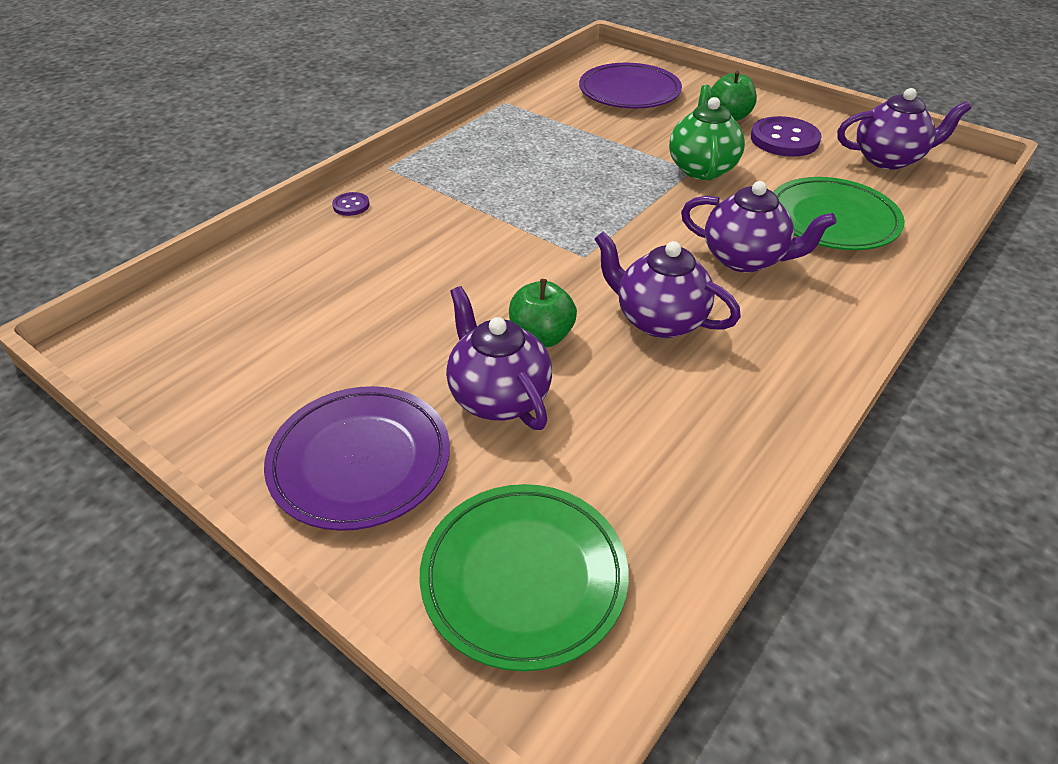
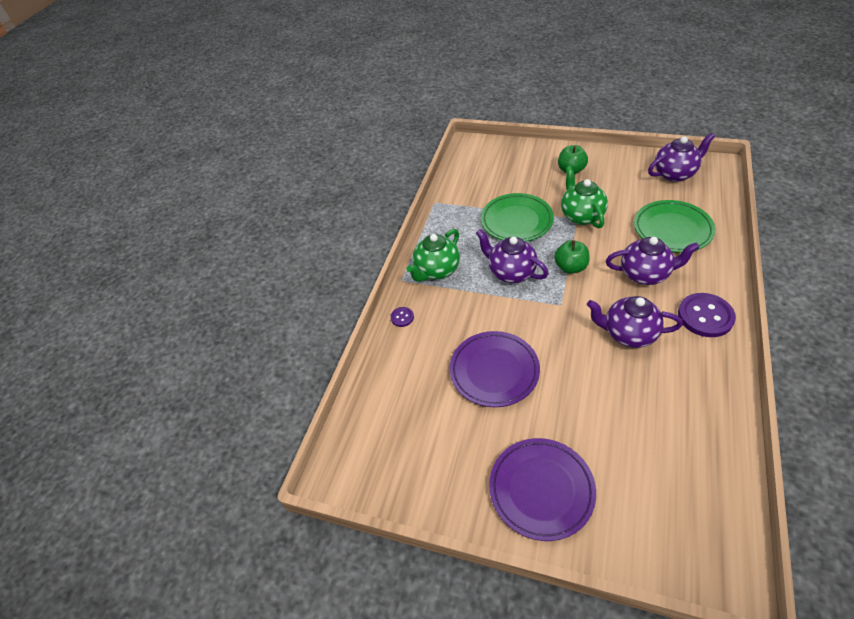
camera: 15 degrees left, 5 degrees up
green plate [419,484,629,671] -> green plate moved to [481,193,554,242]
purple teapot [446,286,552,430] -> purple teapot moved to [476,229,549,283]
green apple [509,279,577,348] -> green apple moved to [554,240,589,274]
purple plate [579,63,682,109] -> purple plate moved to [450,331,540,407]
purple button [751,116,821,156] -> purple button moved to [678,293,736,337]
none -> green teapot [406,229,460,282]

